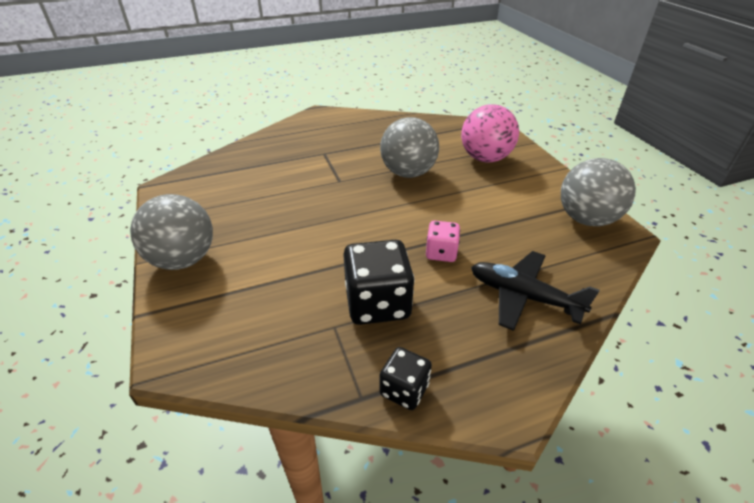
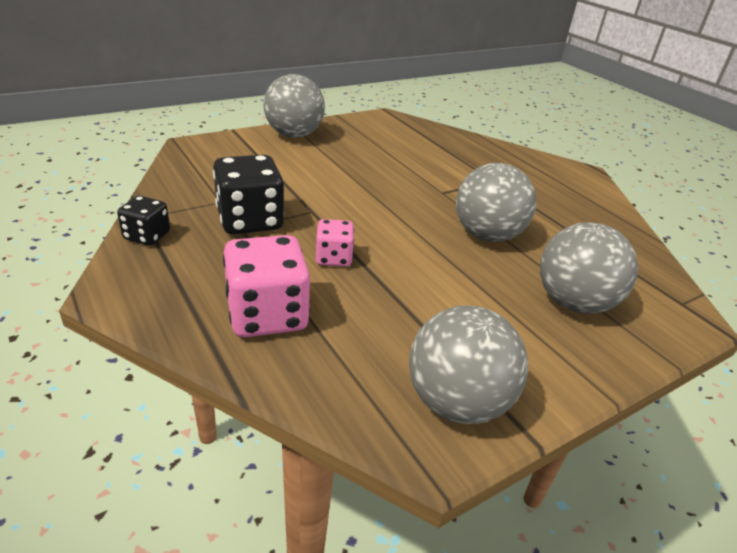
camera: 75 degrees right, 5 degrees down
pink ball [461,104,519,162] -> grey ball [540,222,638,314]
black plane [471,251,600,331] -> pink dice [223,235,310,338]

